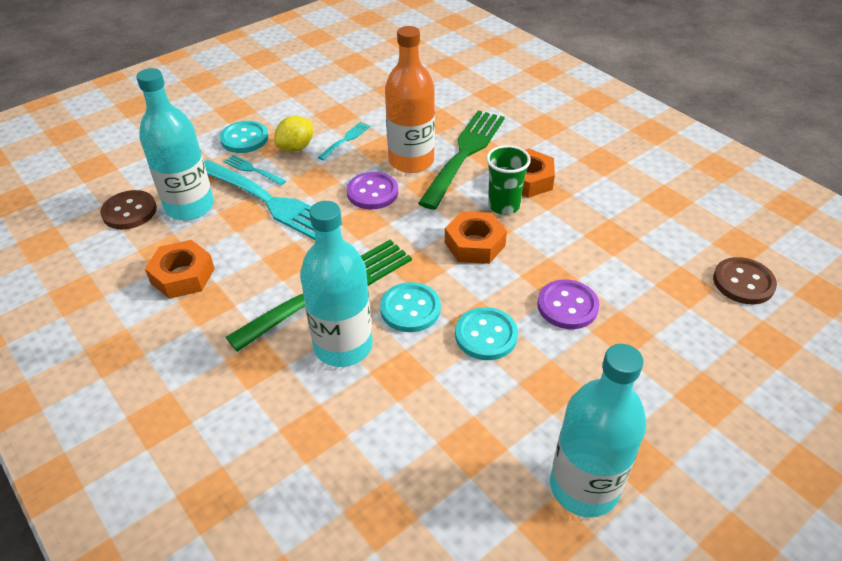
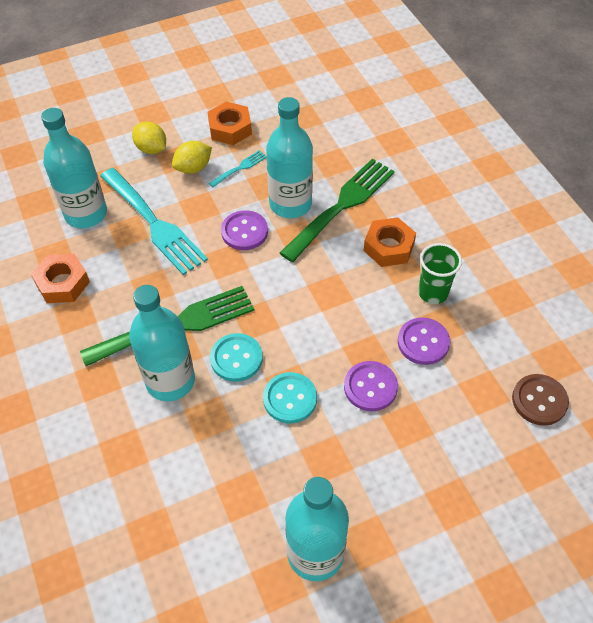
camera: 15 degrees right, 10 degrees up
brown button [100,190,157,229] -> none
turquoise button [220,121,268,153] -> yellow lemon [132,121,166,154]
turquoise fork [223,155,286,186] -> none
orange bottle [385,26,435,173] -> turquoise bottle [266,97,313,218]
orange nut [445,211,507,264] -> orange nut moved to [208,102,252,145]
green cup [486,145,531,215] -> green cup moved to [418,243,462,304]
none -> purple button [398,318,450,365]

